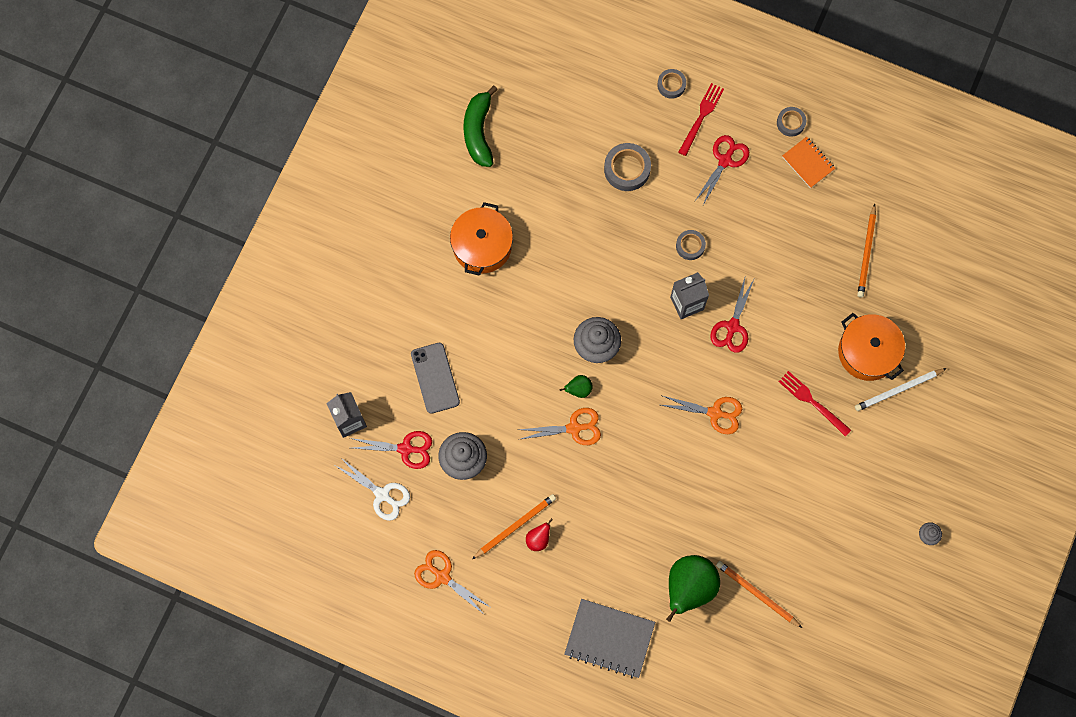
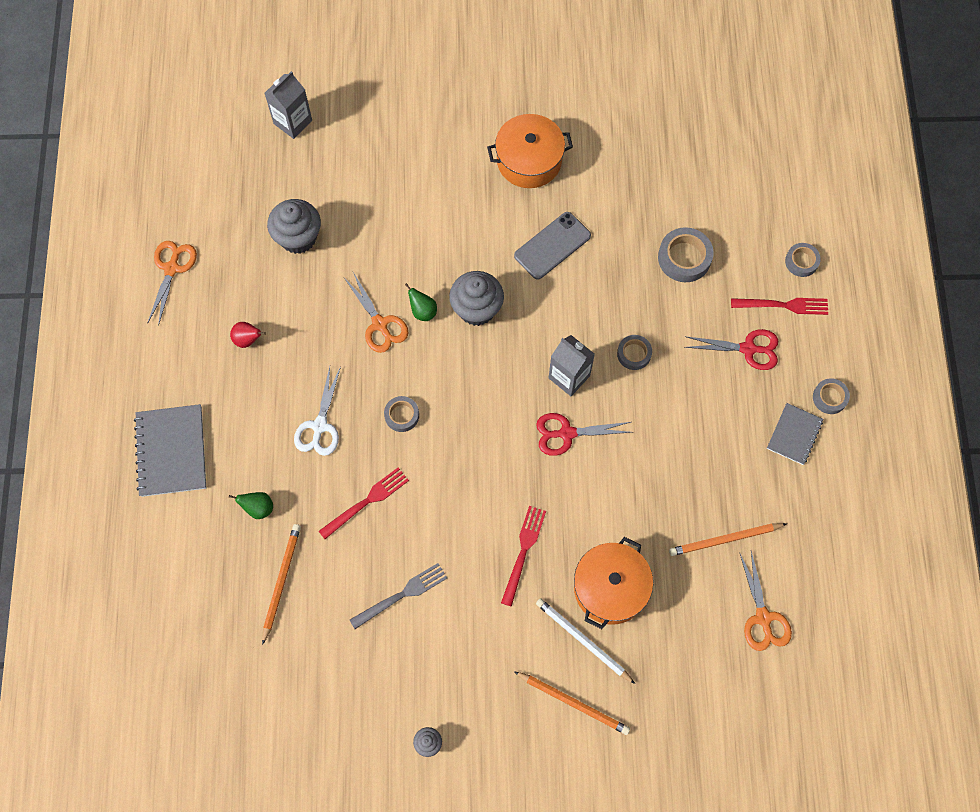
camera: 65 degrees right, 5 degrees down
white scissors [336,457,410,521] -> white scissors moved to [294,366,341,456]
red scissors [350,431,432,469] -> none
grey phone [411,343,460,414] -> grey phone moved to [514,212,591,280]
green banana [463,86,498,167] -> none
orange pencil [472,494,556,559] -> orange pencil moved to [514,671,630,735]
orange scissors [661,396,742,434] -> orange scissors moved to [739,551,792,651]
green pear [666,555,720,622] -> green pear [229,492,273,519], size x0.46
orange notebook [782,137,835,188] -> grey notebook [767,403,823,465]
none -> red fork [319,467,409,539]
none -> grey fork [350,563,447,629]
none -> grey tape [384,396,419,432]

